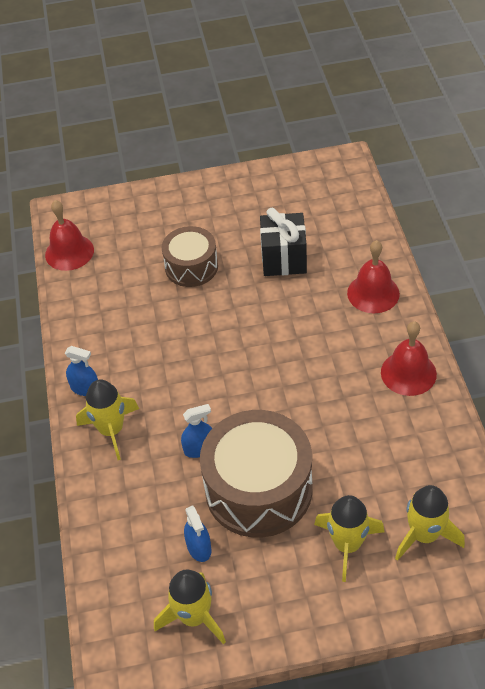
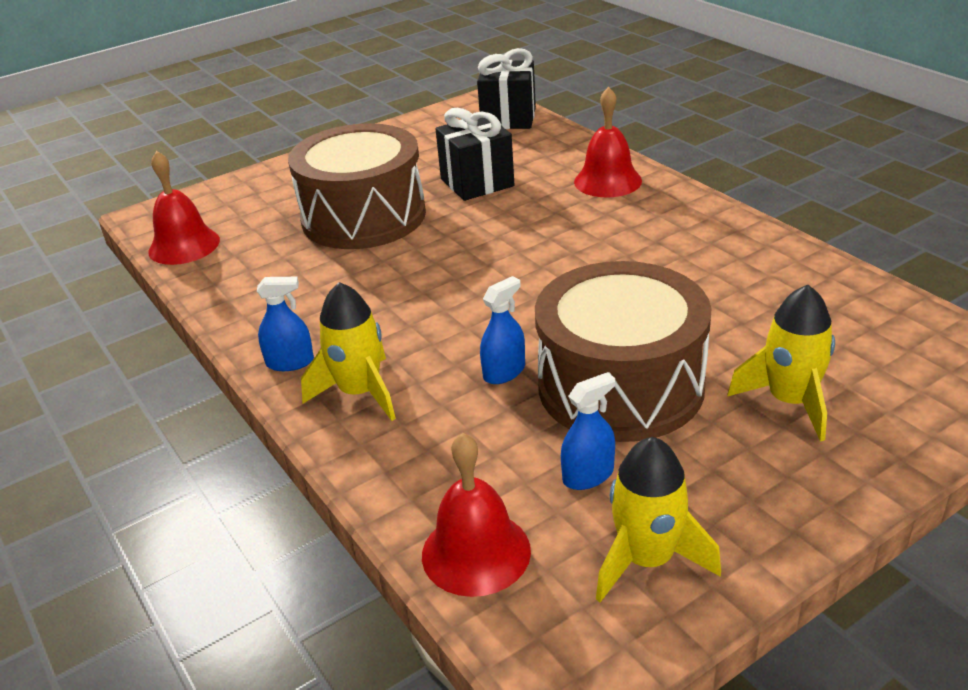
camera: 25 degrees left, 15 degrees down
brown drum [162,226,218,287] -> brown drum [288,123,426,249], size x1.70
blue spray bottle [184,506,211,562] -> blue spray bottle turned 75 degrees counterclockwise [561,372,615,490]
red bell [381,321,437,396] -> red bell moved to [422,433,531,597]
yellow rocket [395,485,465,561] -> none
none -> black gift [477,48,536,129]

